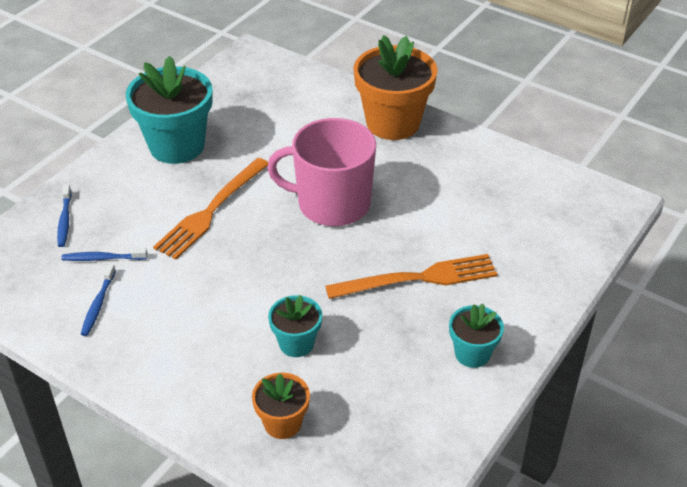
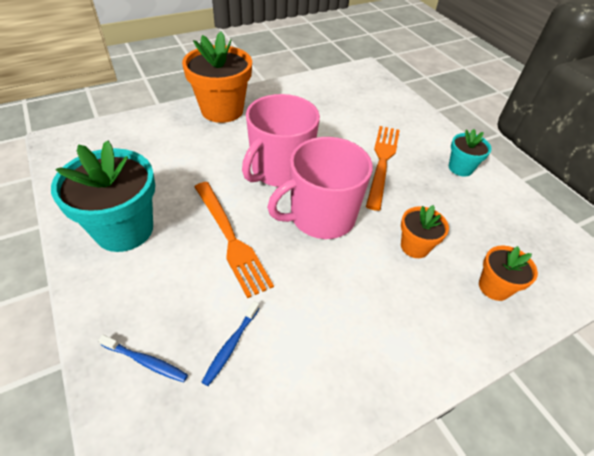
camera: 65 degrees left, 5 degrees up
blue toothbrush [81,264,116,336] -> none
turquoise flower pot [268,295,322,357] -> orange flower pot [401,205,449,258]
none -> pink mug [267,137,373,239]

